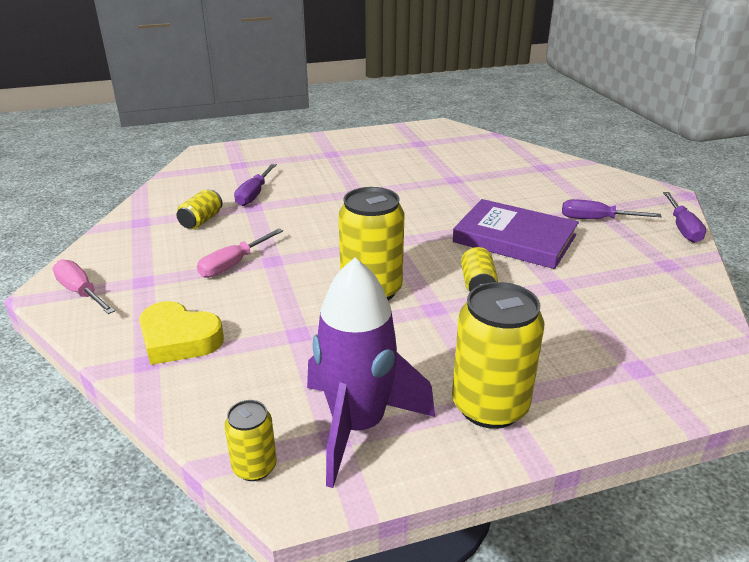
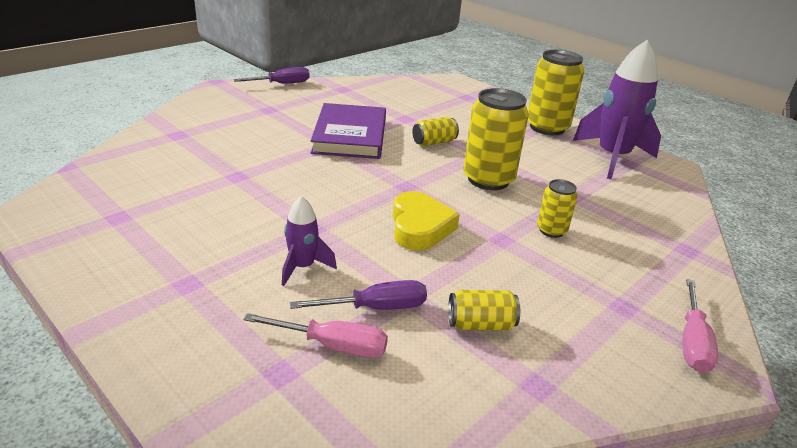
camera: 120 degrees left, 0 degrees up
yellow heart [139,301,224,365] -> yellow heart moved to [393,191,460,251]
pink screwdriver [197,229,283,278] -> pink screwdriver moved to [244,313,388,358]
yellow can [224,400,277,481] -> yellow can moved to [537,179,578,238]
purple screwdriver [562,199,662,219] -> none
none -> purple rocket [282,196,337,286]

